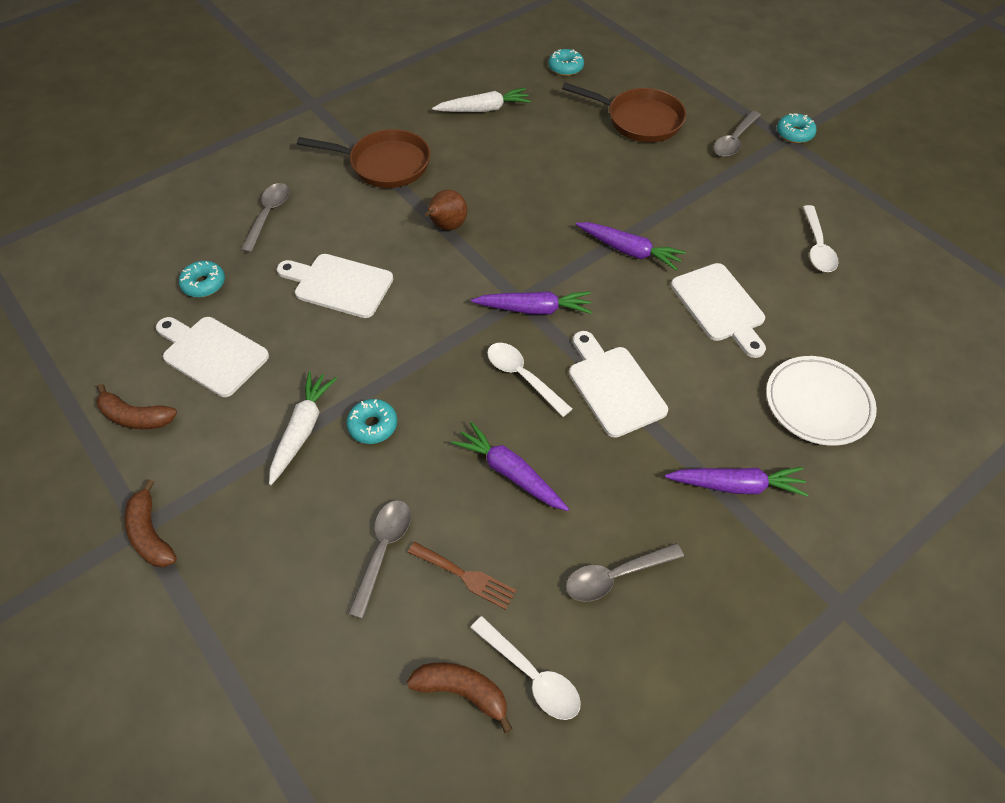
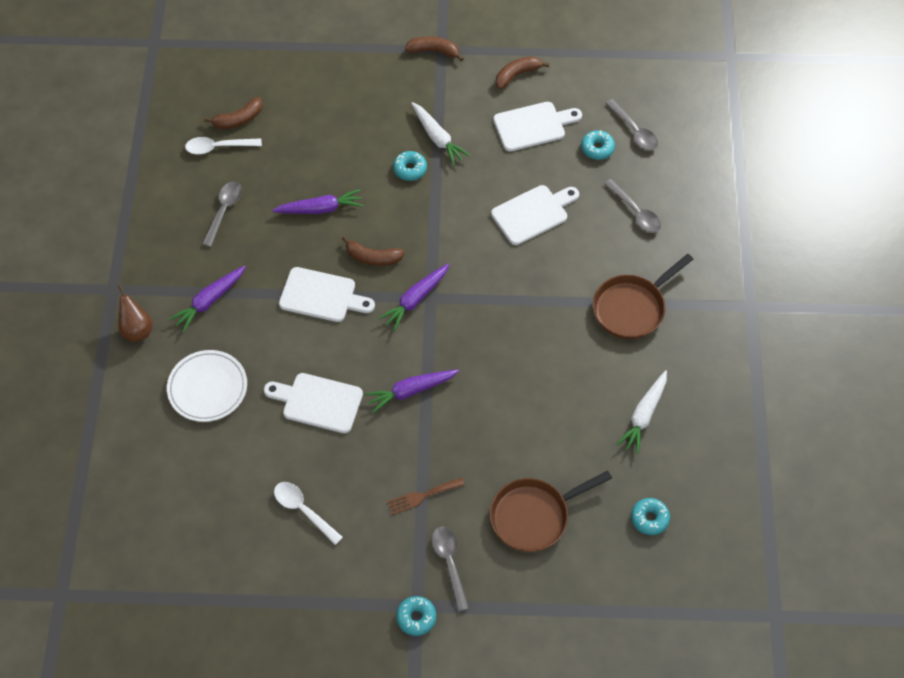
camera: 130 degrees right, 5 degrees up
grey spoon [348,500,411,619] -> grey spoon moved to [606,99,658,150]
brown fork [408,542,517,610] -> brown fork moved to [387,477,465,515]
brown pear [425,190,467,230] -> brown pear moved to [118,285,152,342]
white spoon [487,343,573,417] -> brown banana [342,236,404,266]

